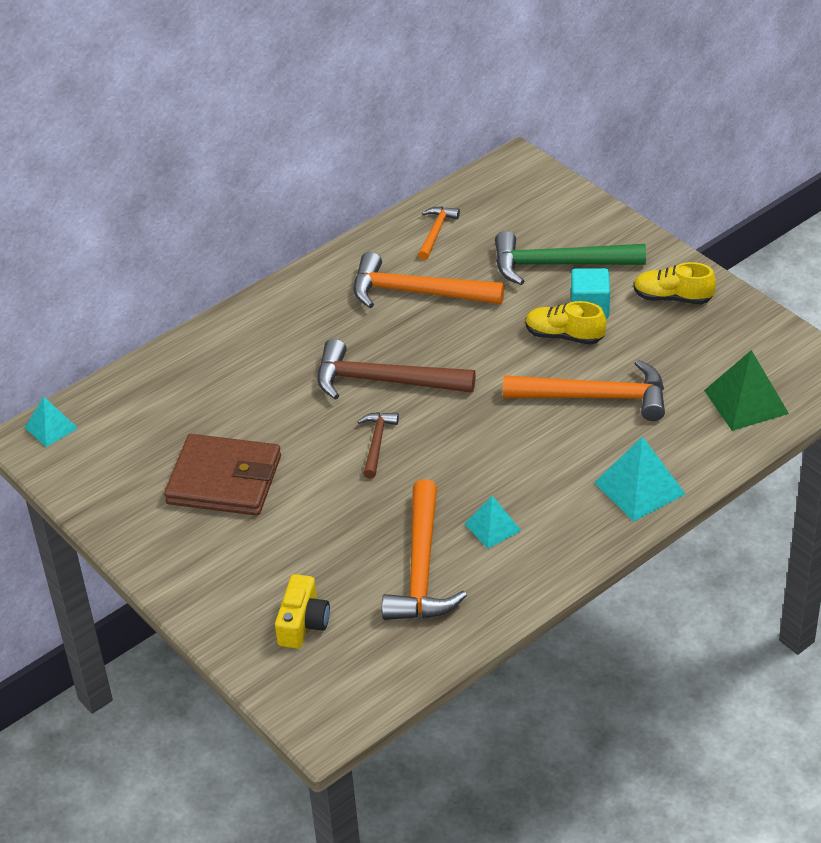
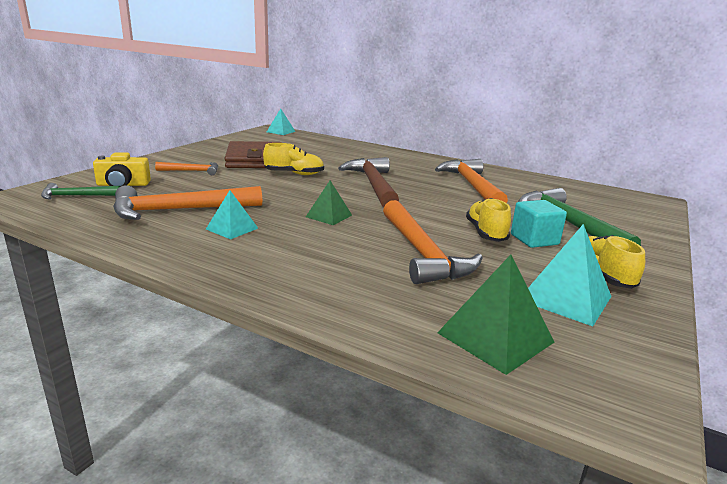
camera: 65 degrees right, 20 degrees down
brown hammer [357,412,399,479] -> none
orange hammer [418,207,460,260] -> orange hammer moved to [155,162,218,175]
turquoise pyramid [594,436,685,522] -> turquoise pyramid moved to [528,224,611,326]
none -> green hammer [41,183,120,199]
none -> yellow shoe [263,143,324,175]
none -> green pyramid [306,181,352,225]

